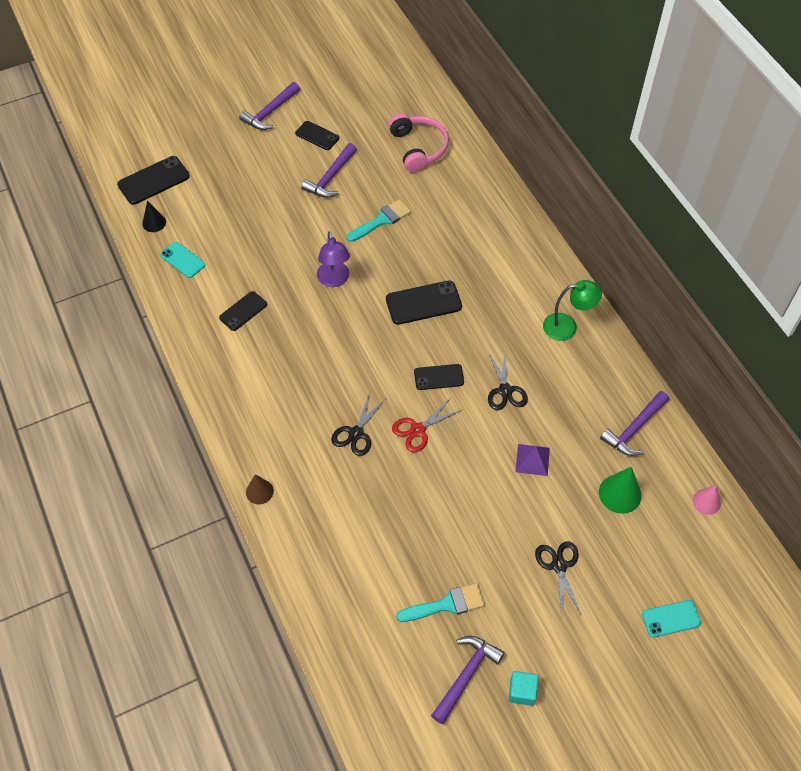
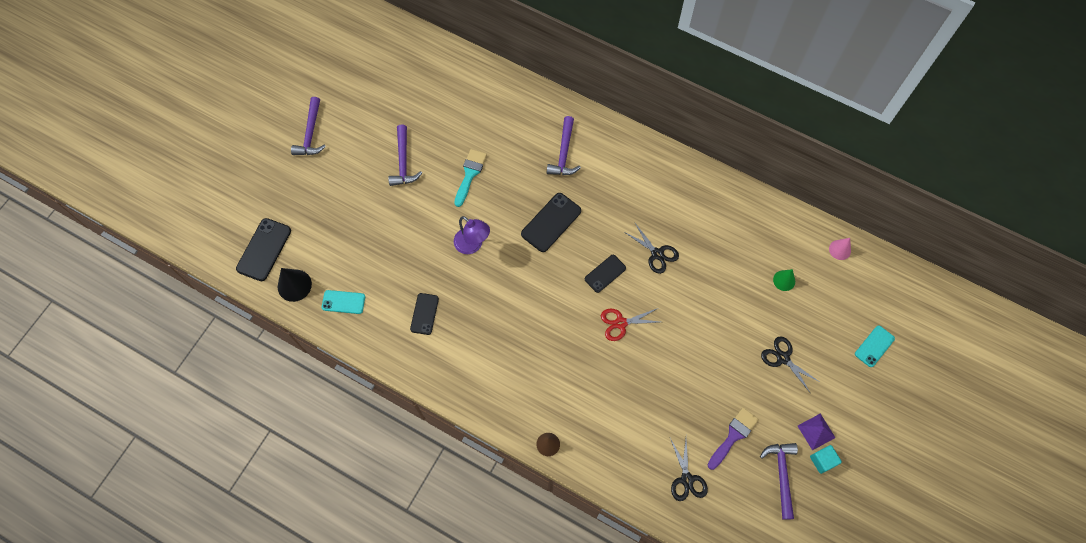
camera: 35 degrees left, 10 degrees up
black cone [142,200,166,232] -> black cone [278,268,312,302], size x1.54
black phone [295,121,339,150] -> none
black scissors [331,393,385,456] -> black scissors moved to [670,438,708,501]
pink headphones [388,113,449,173] -> none
red scissors [392,398,462,452] -> red scissors turned 60 degrees clockwise [601,308,659,341]
turquoise brush [396,583,485,622] -> purple brush [708,408,759,470]
purple pyramid [515,444,550,476] -> purple pyramid moved to [798,414,835,450]
green lamp [543,280,602,341] -> none
green cone [599,467,642,514] -> green cone [773,269,795,291], size x0.65
purple hammer [600,391,669,456] -> purple hammer moved to [547,116,581,175]

